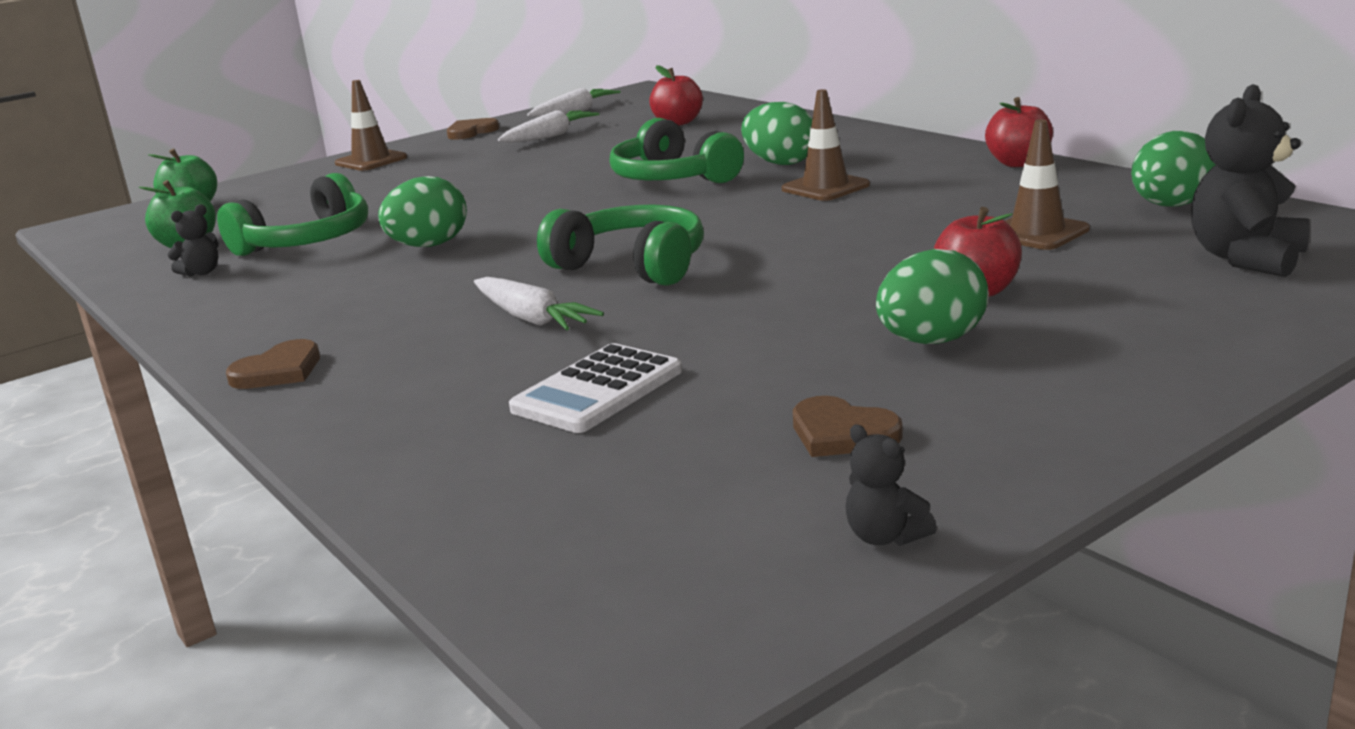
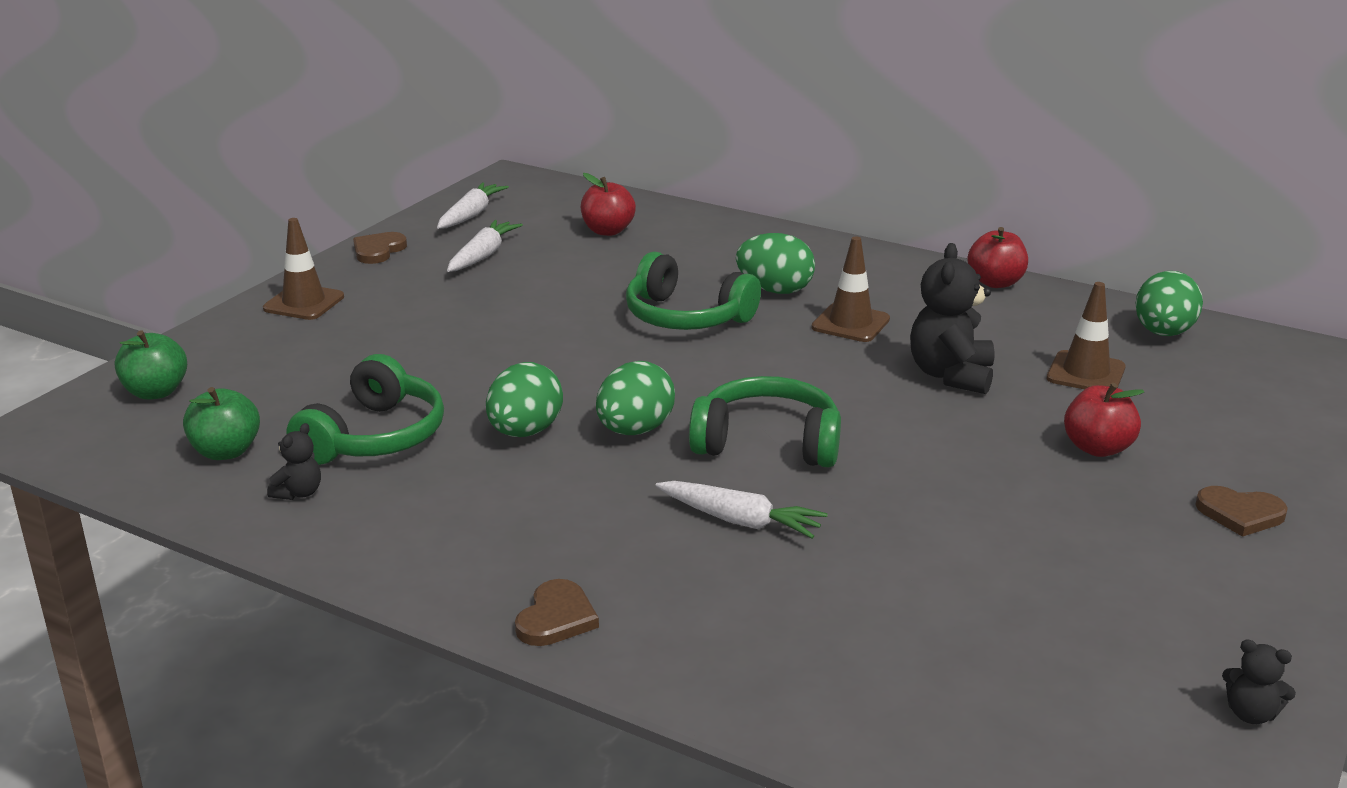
camera: 25 degrees left, 5 degrees up
white calculator [509,343,682,433] -> none
brown heart [793,396,903,457] -> brown heart moved to [1195,486,1288,537]
green egg [876,249,989,344] -> green egg moved to [596,361,675,435]
black teddy bear [1191,84,1309,277] -> black teddy bear moved to [910,243,995,394]

